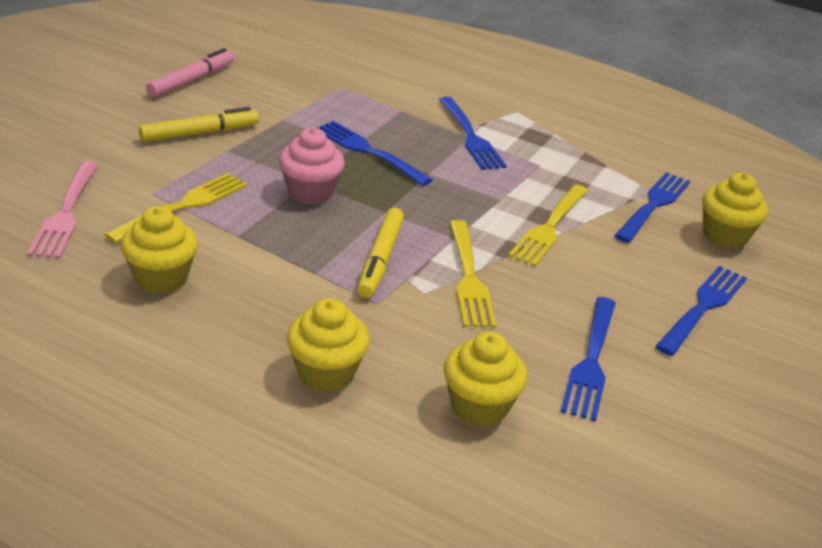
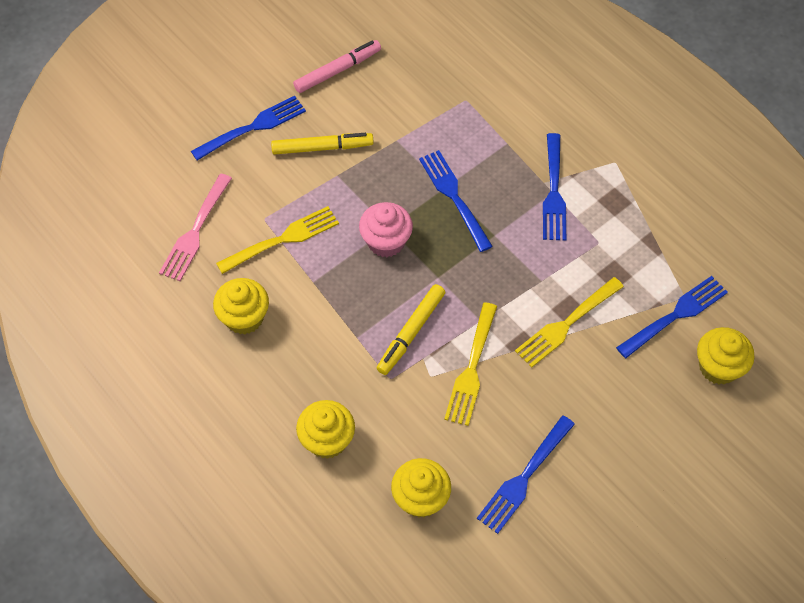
camera: 25 degrees right, 25 degrees up
blue fork [655,266,747,356] -> blue fork moved to [191,96,306,160]

